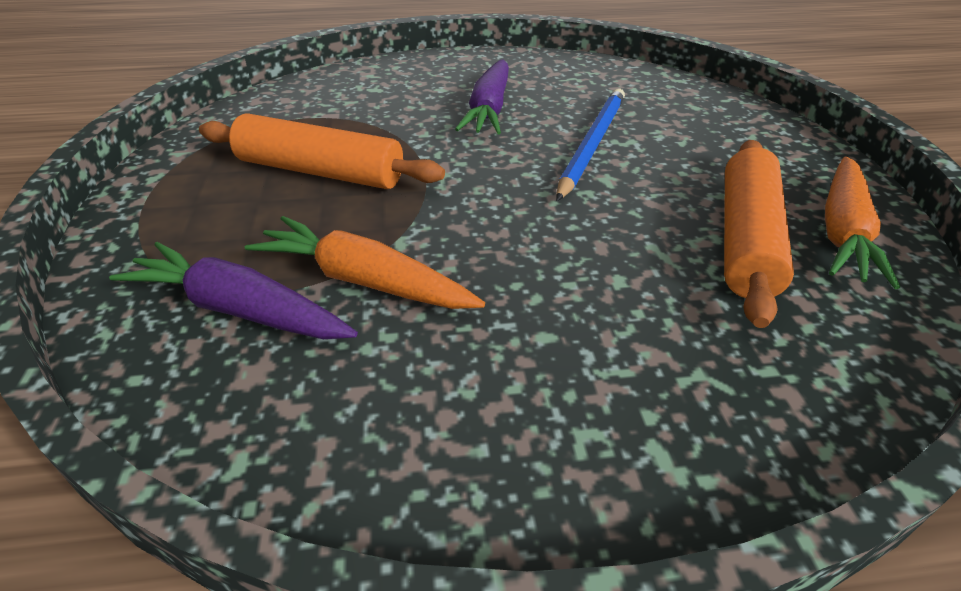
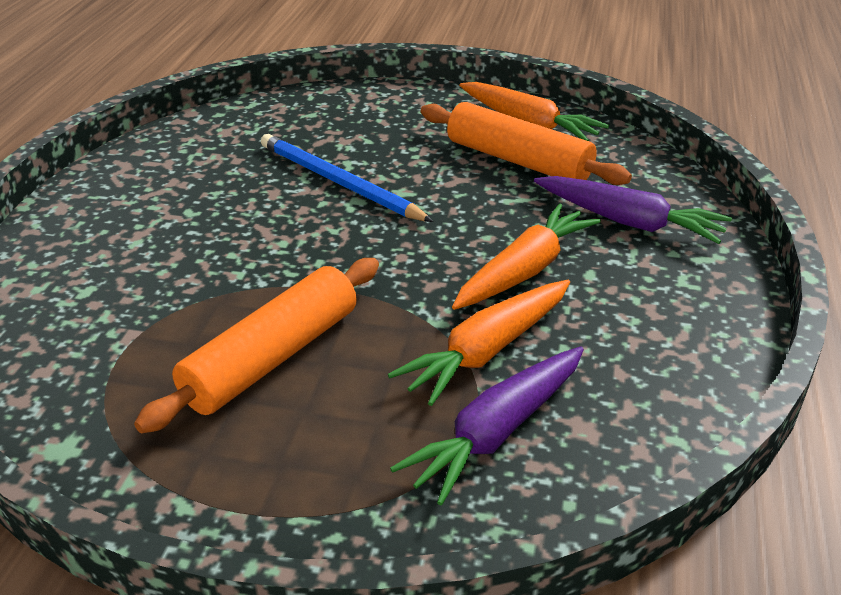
camera: 70 degrees left, 5 degrees down
purple carrot [455,59,509,135] -> purple carrot moved to [534,176,732,244]
none -> orange carrot [452,203,601,310]

